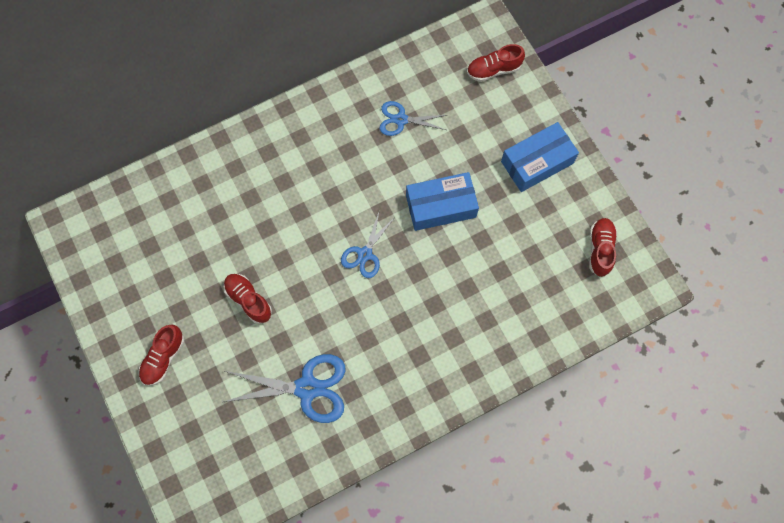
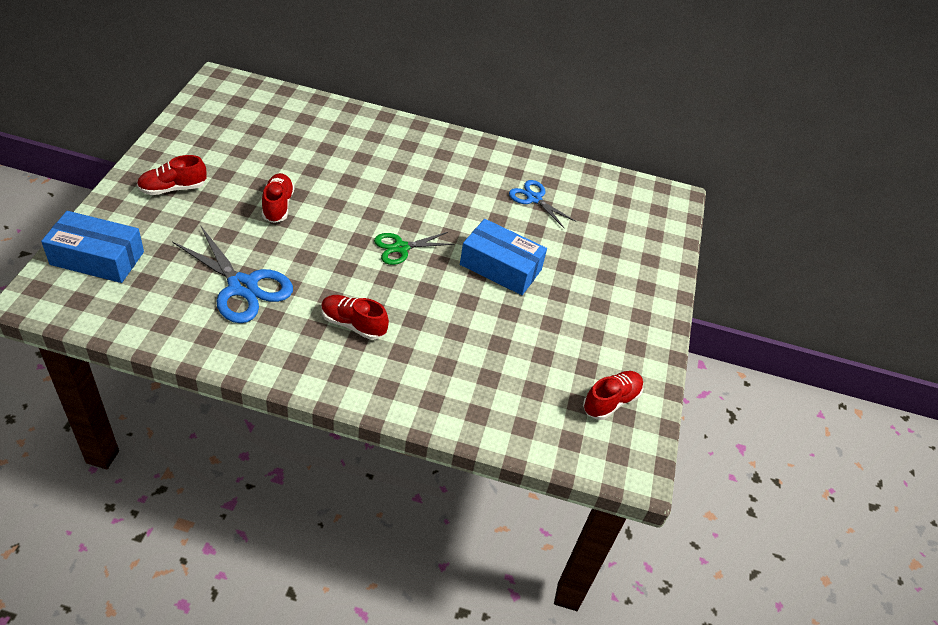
camera: 35 degrees right, 25 degrees down
blue scissors [341,210,395,278] -> green scissors [374,232,455,265]
red shoe [467,44,525,82] -> red shoe moved to [321,295,389,340]
blue box [501,122,579,192] -> blue box moved to [41,211,144,283]

